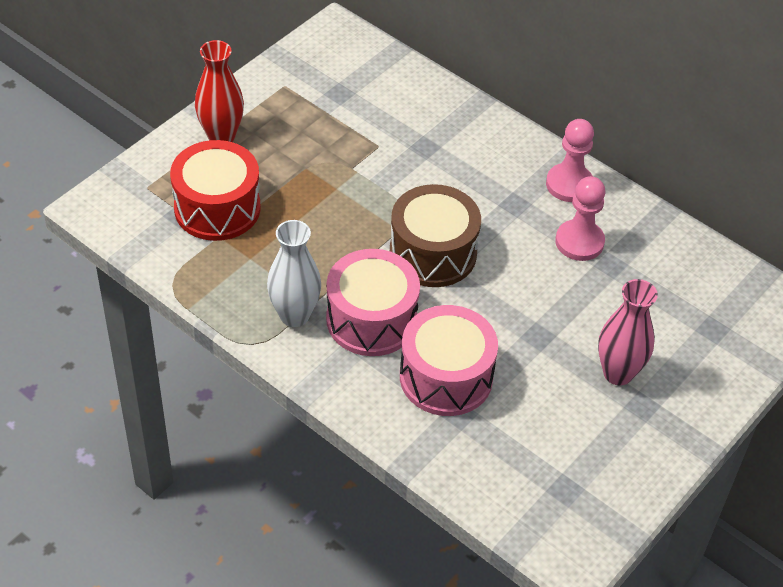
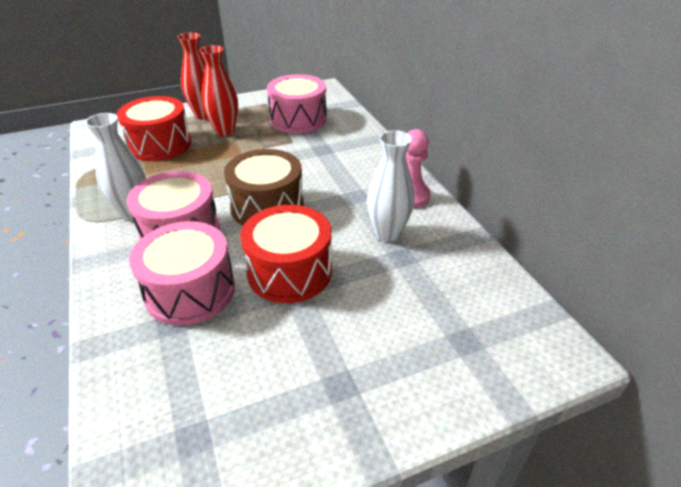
camera: 30 degrees right, 10 degrees down
pink pawn [555,176,605,261] -> white vase [367,130,415,242]
pink vase [598,279,658,385] -> none
none -> red vase [199,45,238,136]
none -> red drum [240,205,332,303]
none -> pink drum [267,74,327,134]

